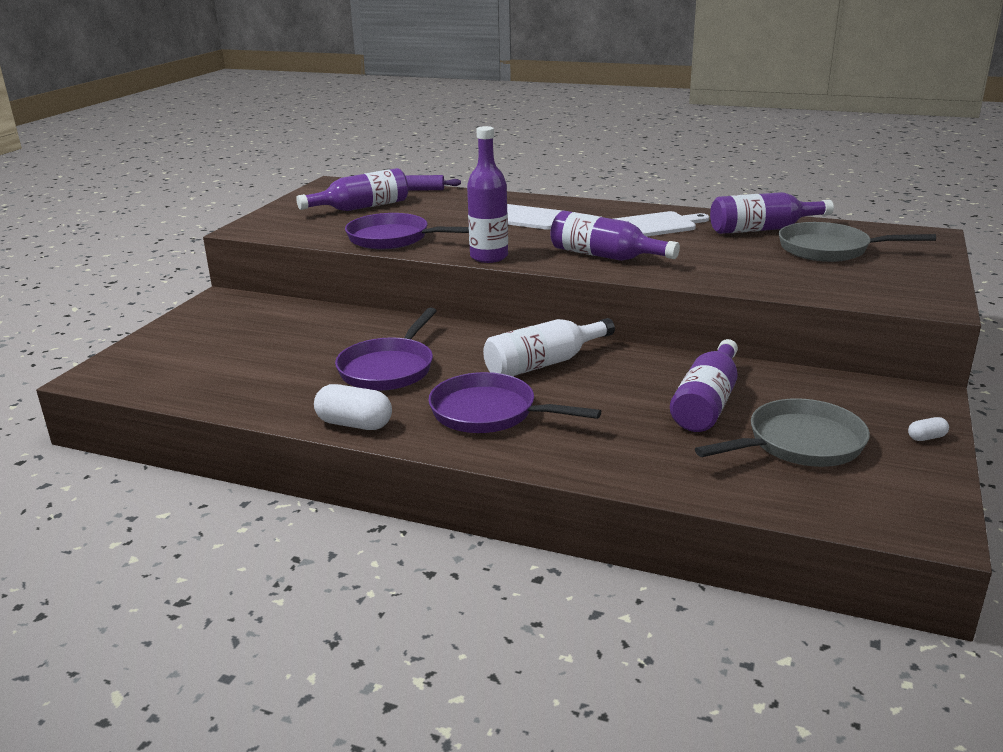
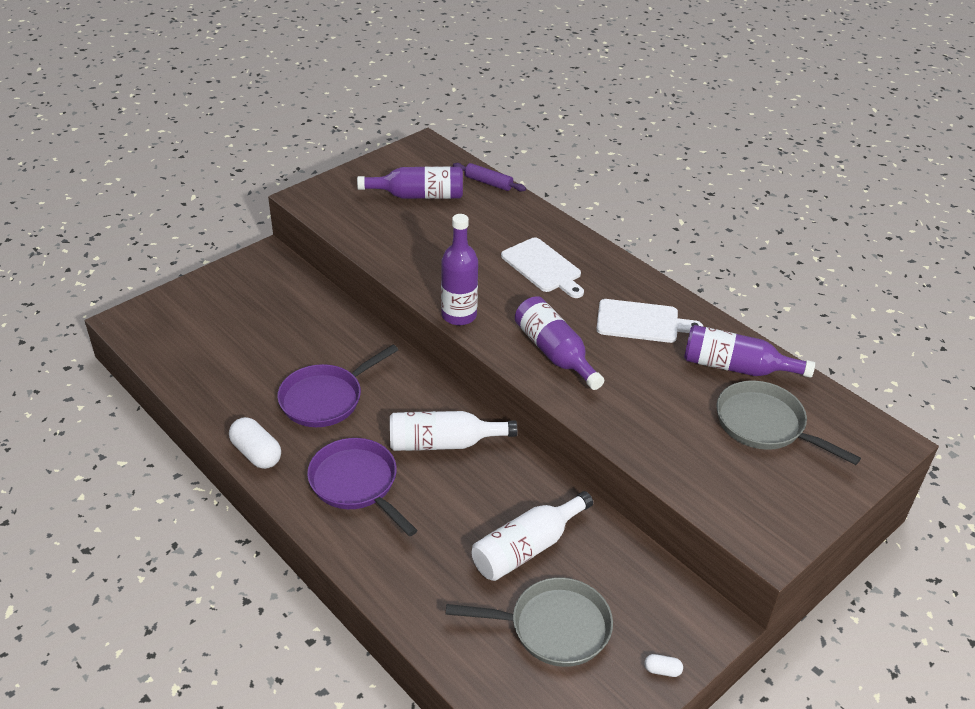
camera: 25 degrees right, 15 degrees up
purple pan [345,213,469,249] -> none
purple bottle [670,339,738,432] -> white bottle [472,491,593,581]

